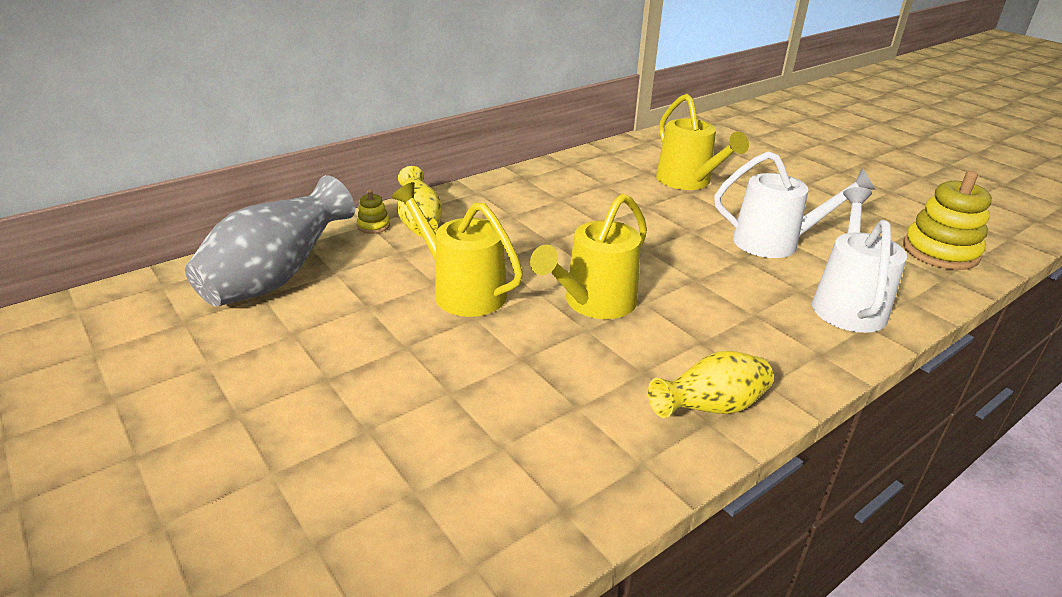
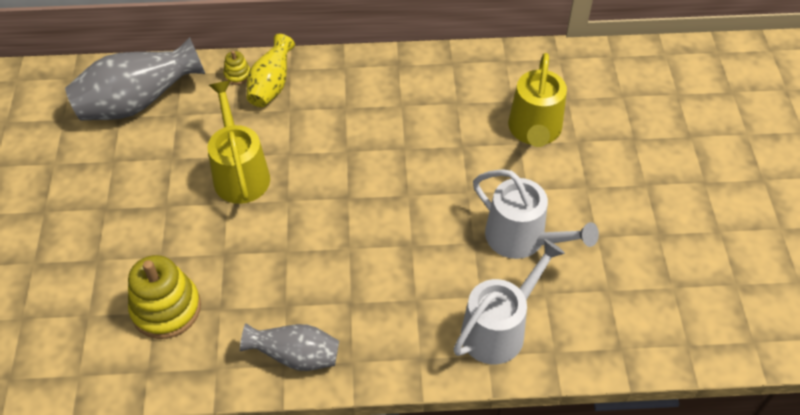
camera: 35 degrees right, 20 degrees up
yellow watering can [530,193,647,319] -> none
yellow vase [648,351,773,418] -> grey vase [240,323,339,371]
yellow stacking toy [903,171,992,270] -> yellow stacking toy moved to [128,255,201,339]

